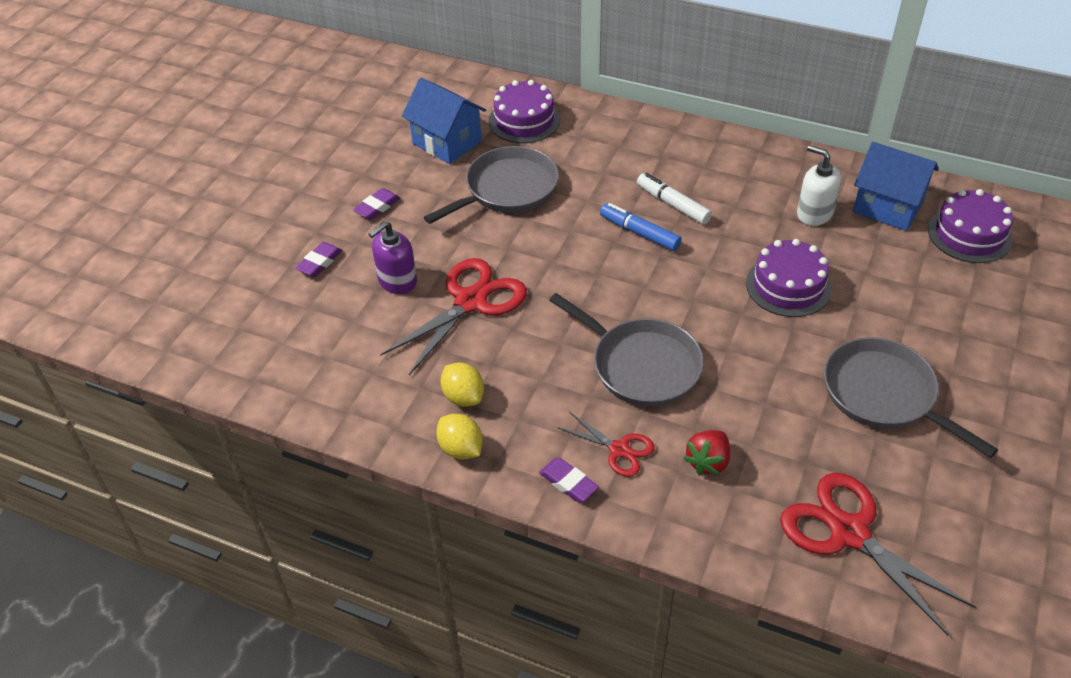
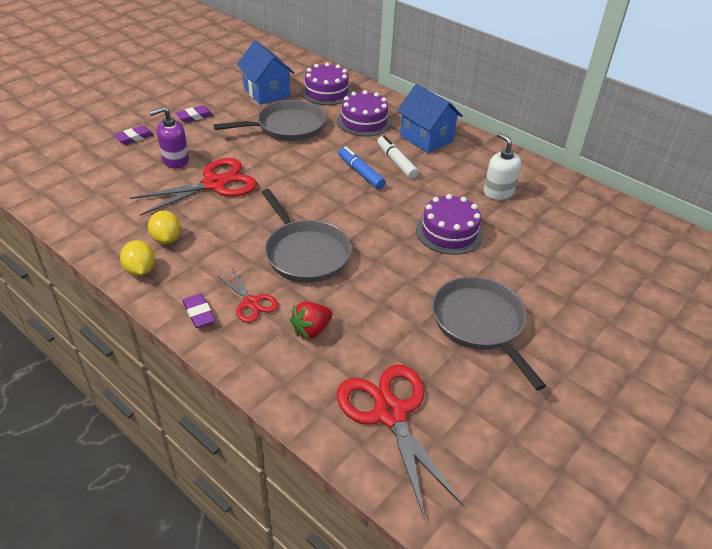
camera: 15 degrees right, 5 degrees down
blue house [853,142,939,231] -> blue house moved to [397,84,463,153]
purple cake [928,189,1013,263] -> purple cake moved to [337,90,392,136]

